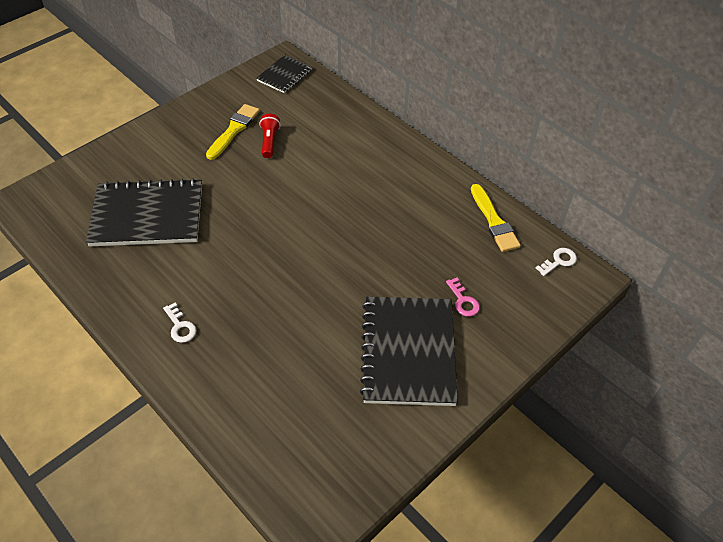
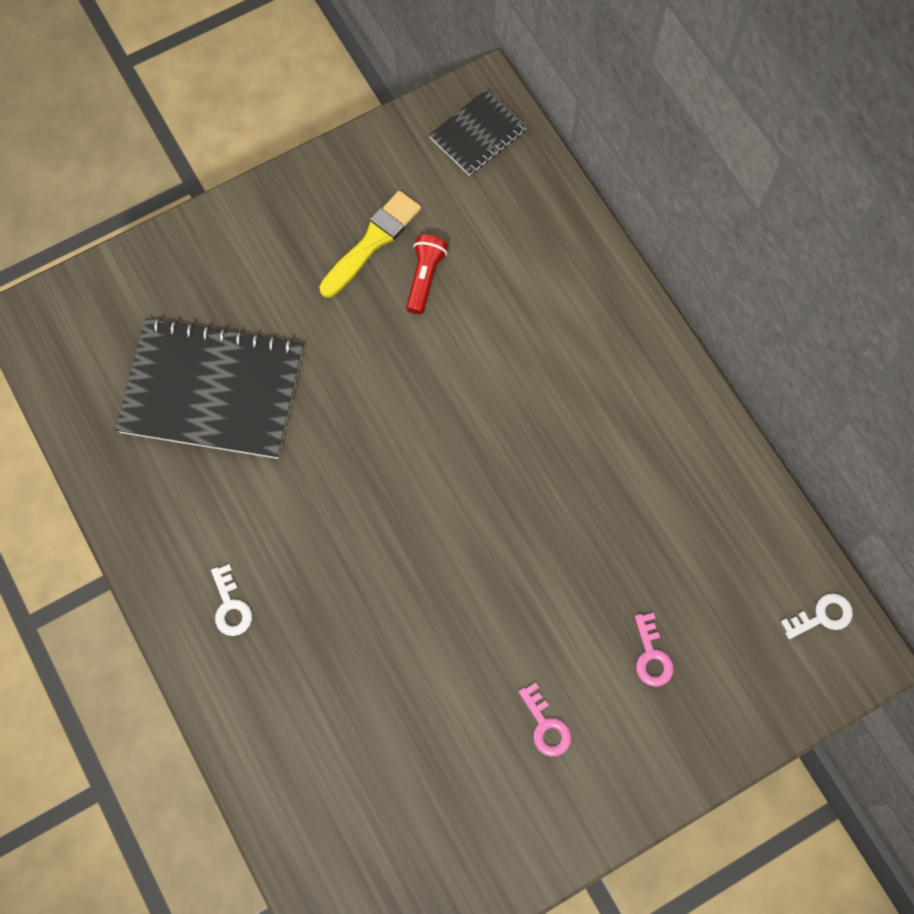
camera: 15 degrees right, 20 degrees up
black notebook [360,296,458,406] -> pink key [518,683,571,757]
yellow brush [471,184,521,252] -> none

